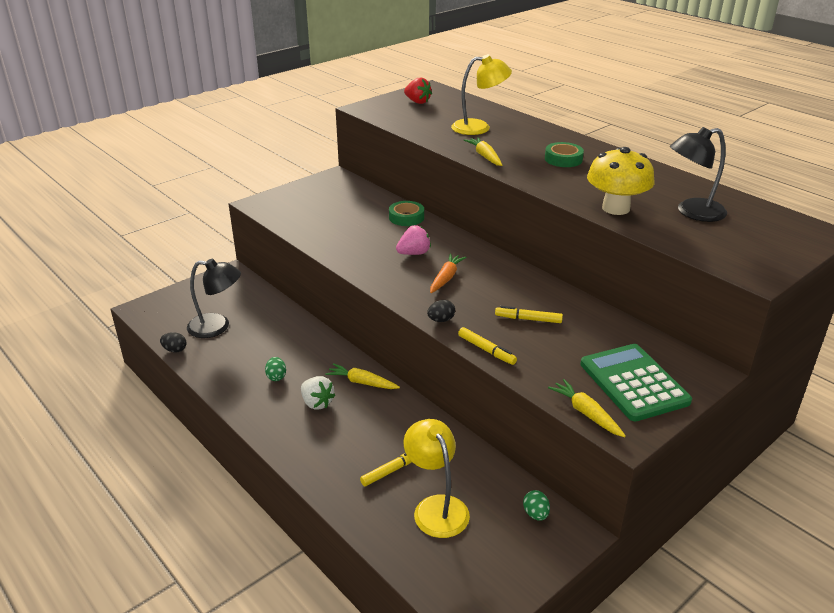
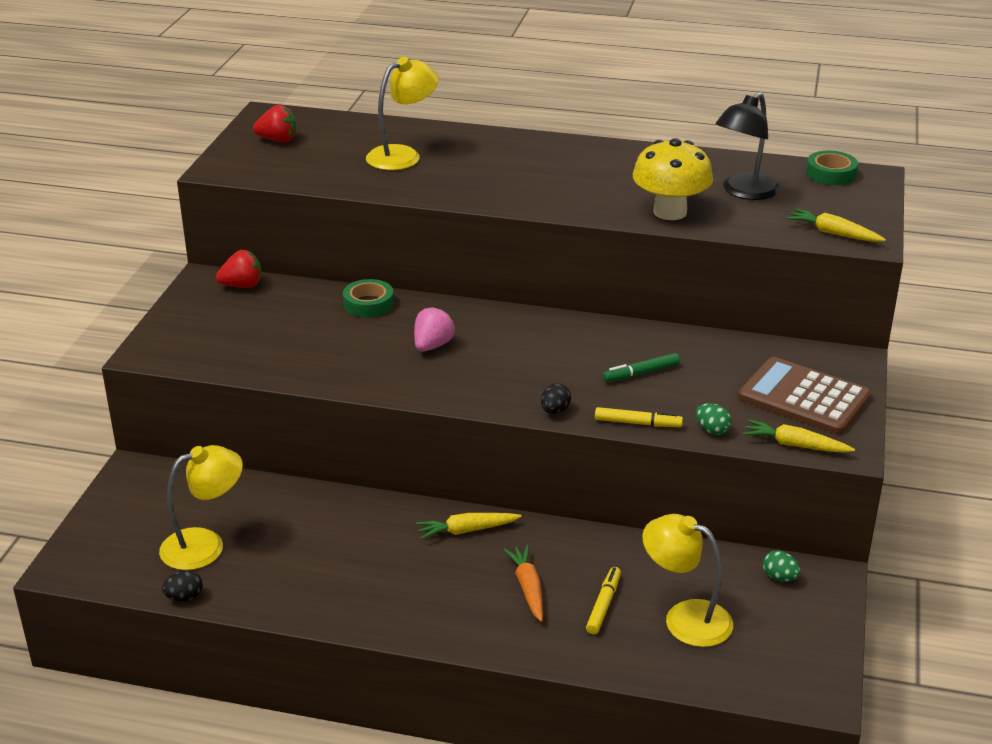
camera: 35 degrees left, 0 degrees up
black lamp [187,259,241,338] -> yellow lamp [159,445,243,570]
green egg [265,357,286,381] -> green egg moved to [696,403,732,435]
white strawberry [301,376,335,410] -> none
orange carrot [430,253,467,293] -> orange carrot moved to [503,545,543,622]
yellow carrot [464,137,502,166] -> yellow carrot moved to [786,208,886,242]
yellow marker [495,306,563,323] -> green marker [603,353,680,382]
green tape [545,142,584,167] -> green tape moved to [806,150,858,185]
green calculator [580,344,692,422] -> brown calculator [738,357,871,434]
none -> red strawberry [216,250,261,288]

